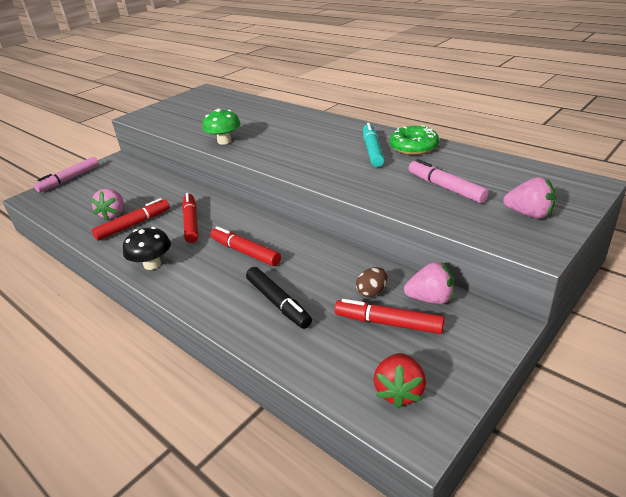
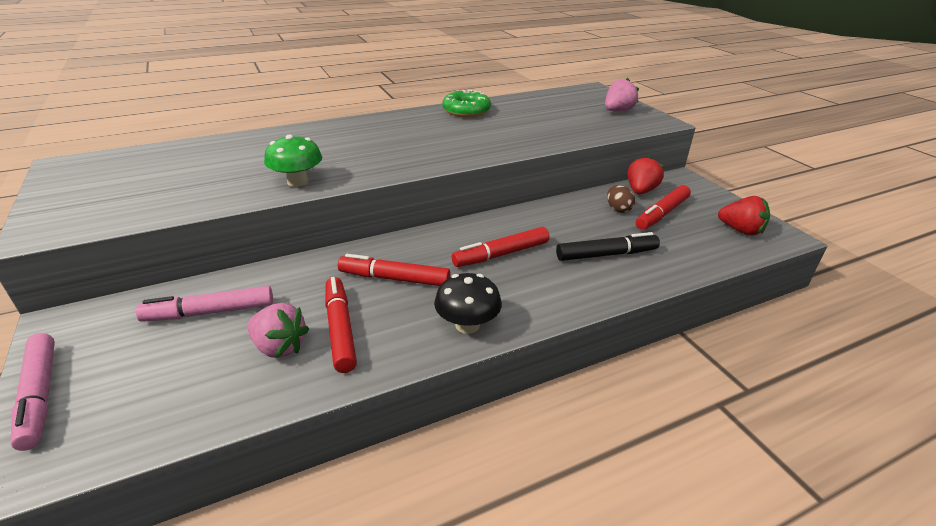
camera: 70 degrees left, 0 degrees up
turquoise marker [363,123,384,167] -> none
pink strawberry [404,262,454,304] -> red strawberry [628,156,664,194]
pink marker [409,159,489,203] -> pink marker moved to [136,286,273,322]

